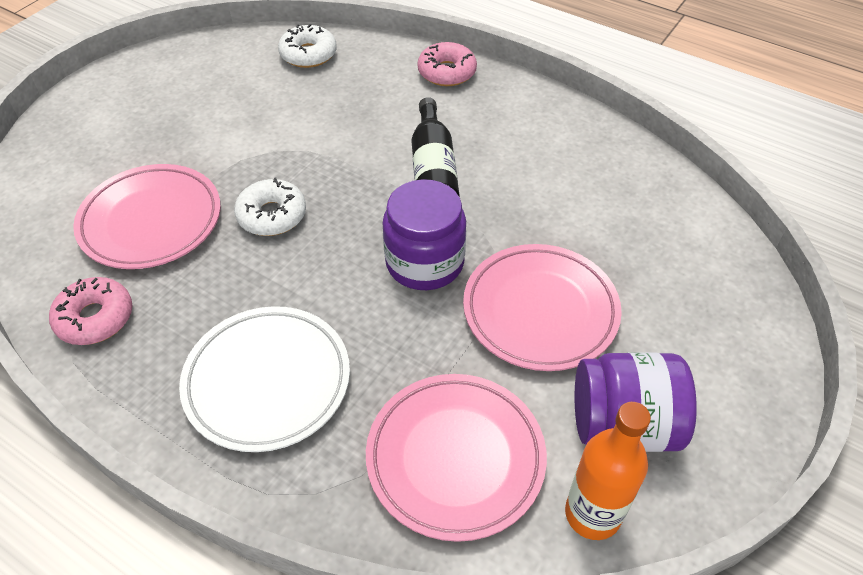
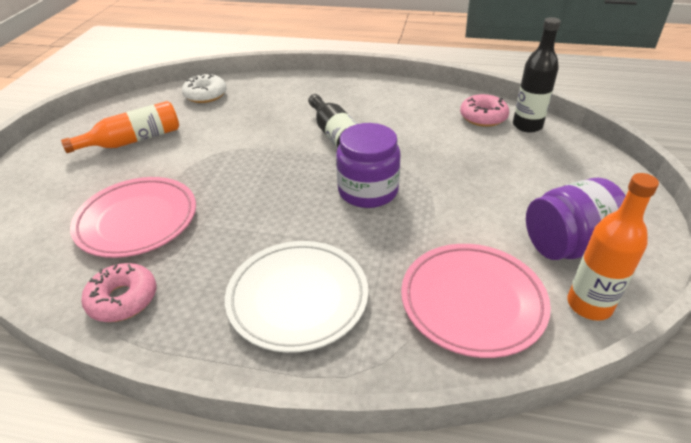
camera: 20 degrees left, 10 degrees down
white donut [234,178,306,236] -> none
pink donut [418,42,477,86] -> pink donut moved to [460,94,509,127]
pink plate [463,244,622,371] -> none
none -> orange bottle [61,101,179,153]
none -> black bottle [513,17,561,133]

